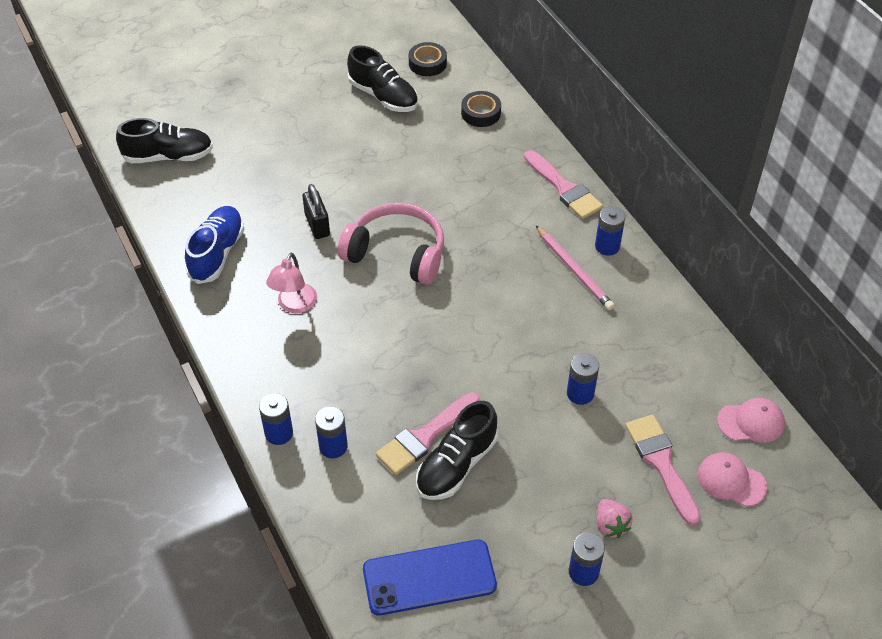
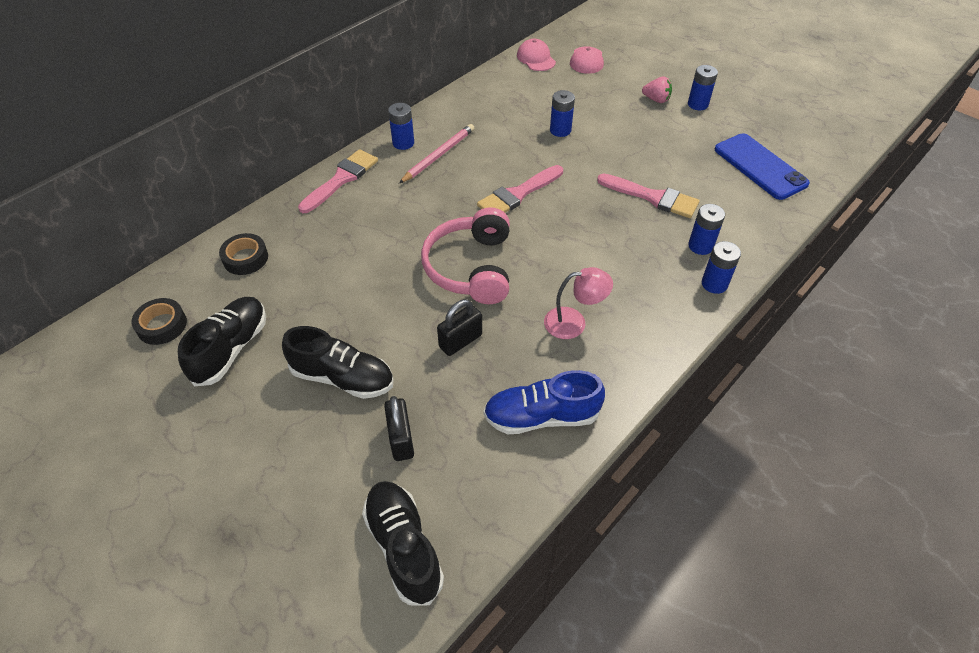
camera: 110 degrees left, 0 degrees up
black shoe [416,401,498,500] -> black shoe moved to [282,326,394,399]
pink strawberry [597,499,633,538] -> pink strawberry turned 60 degrees clockwise [642,77,672,103]
pink brush [625,415,701,525] -> pink brush moved to [477,165,563,213]
none -> black padlock [384,396,414,461]

